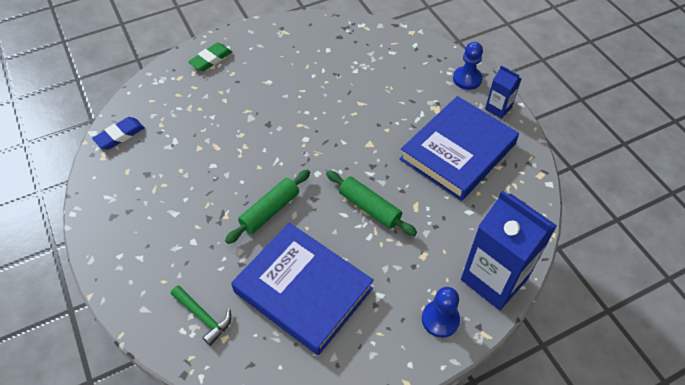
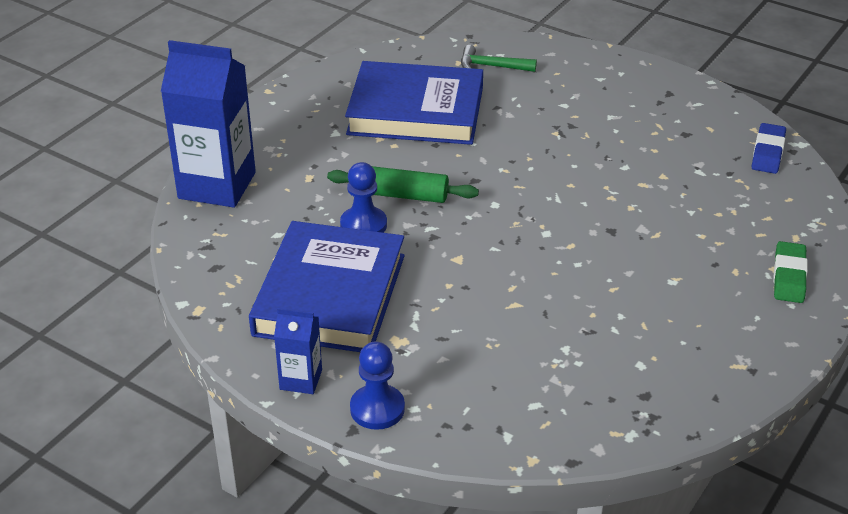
camera: 150 degrees right, 15 degrees down
green rolling pin [225,170,310,244] -> none
blue pawn [422,287,460,338] -> blue pawn moved to [340,162,387,233]

